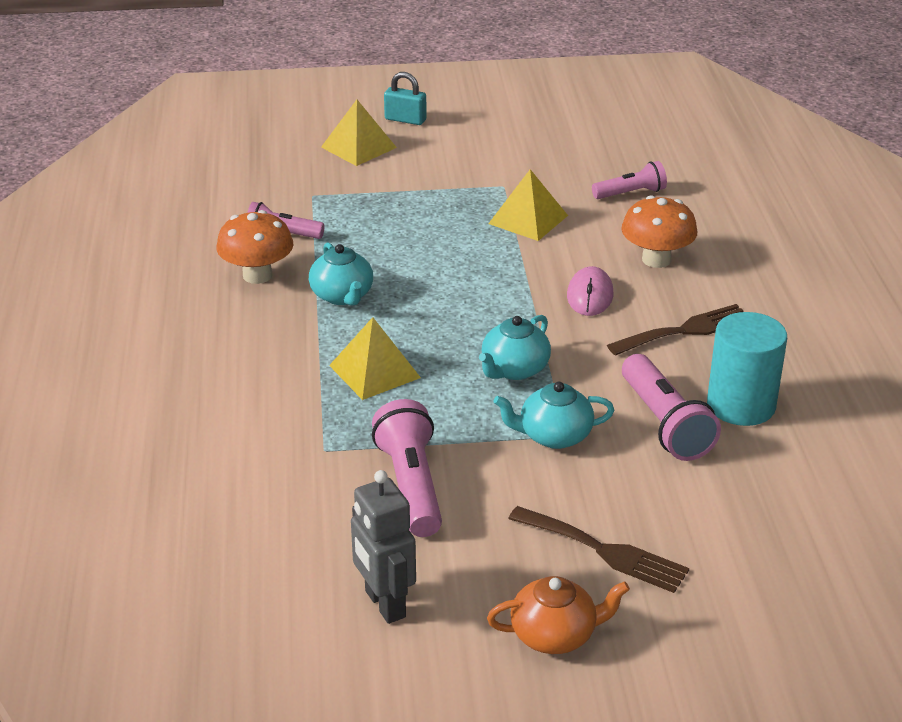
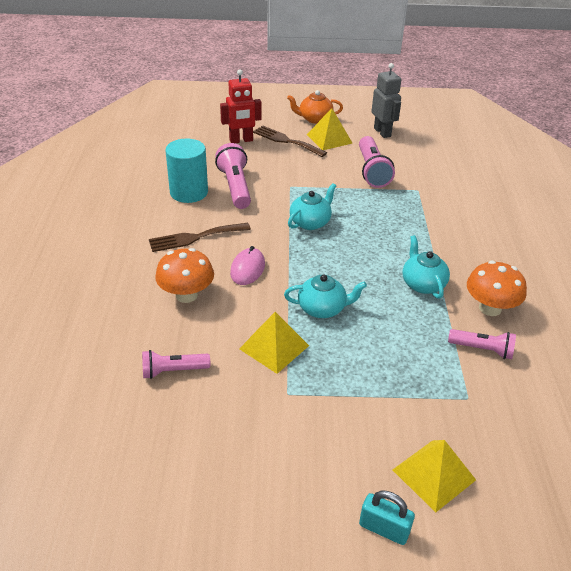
camera: 175 degrees left, 5 degrees up
yellow pyramid [329,317,421,400] -> yellow pyramid moved to [307,108,352,150]
turquoise teapot [494,382,614,449] -> turquoise teapot moved to [284,275,367,318]
none -> red robot [220,69,262,143]

